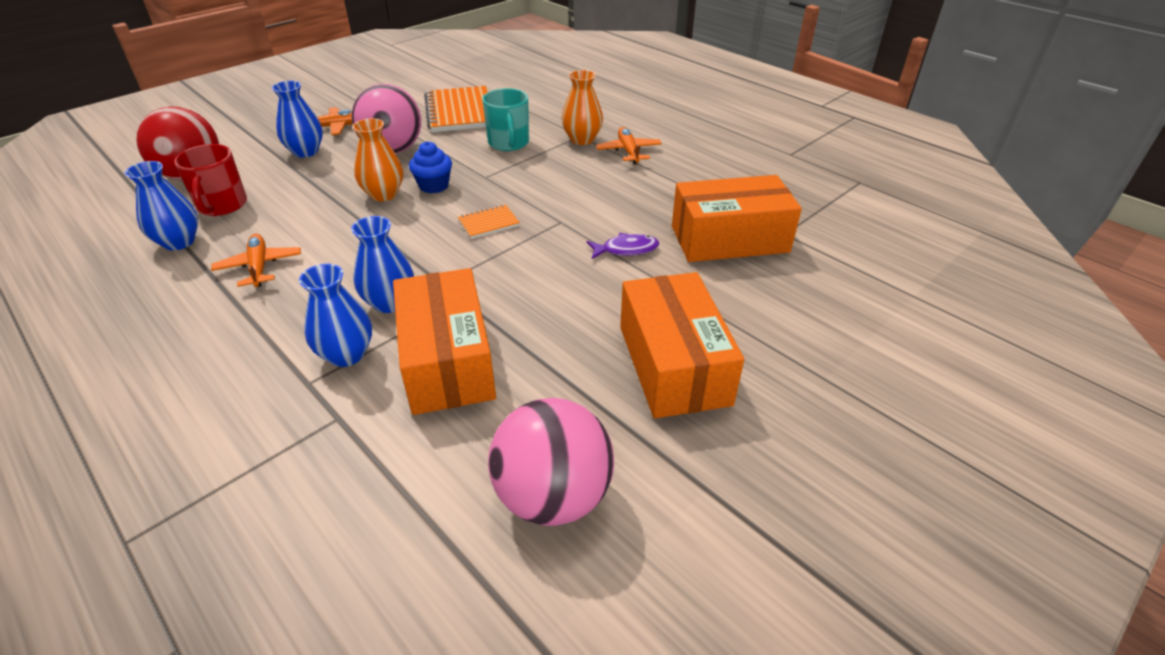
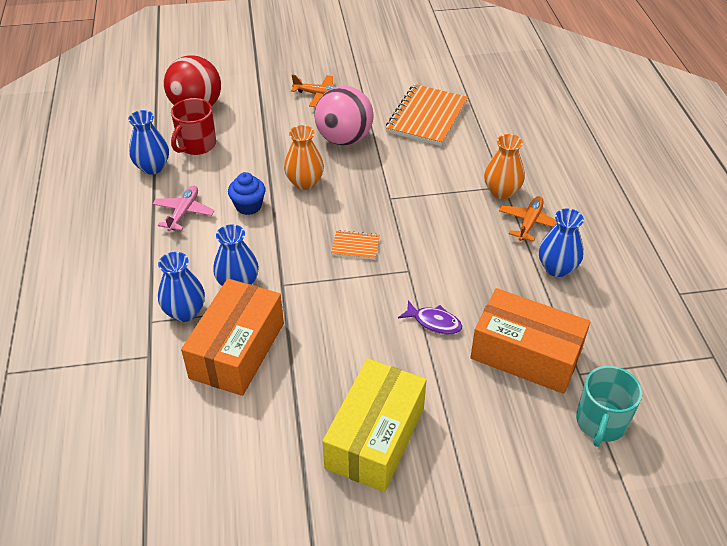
camera: 35 degrees right, 5 degrees up
orange plane [211,234,301,287] -> pink plane [153,185,215,231]
blue vase [272,81,323,157] -> blue vase moved to [539,209,584,277]
blue cupcake [409,141,452,193] -> blue cupcake moved to [228,172,266,215]
turquoise mug [482,88,529,151] -> turquoise mug moved to [576,366,642,447]
pink ball [488,398,614,526] -> none
orange box [620,272,744,418] -> yellow box [323,359,426,492]

